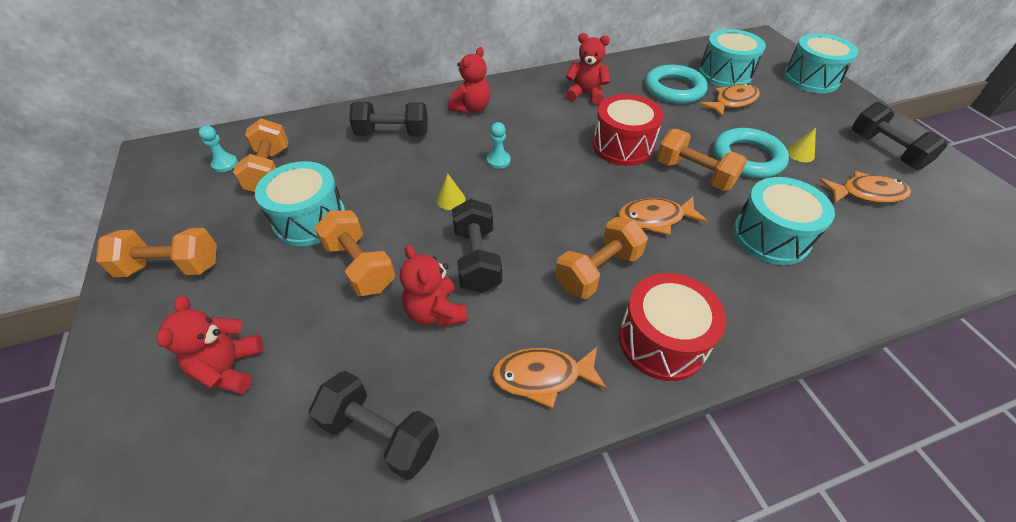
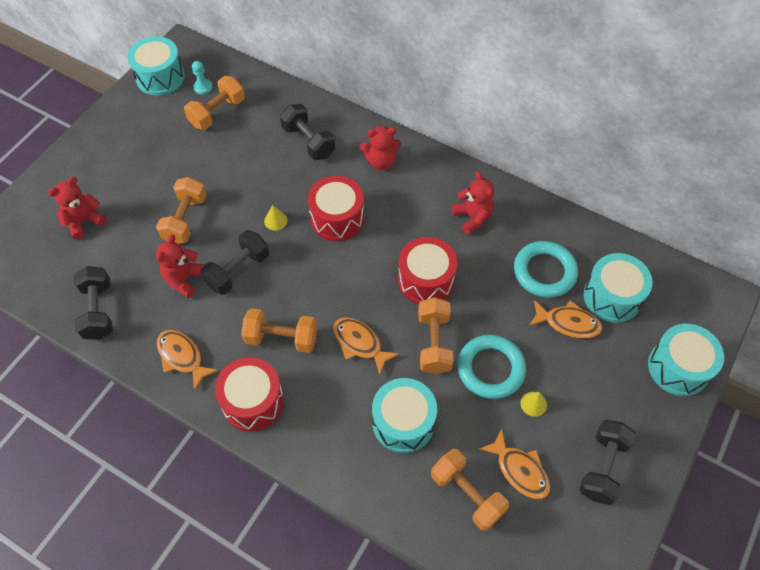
camera: 50 degrees right, 10 degrees up
orange dumbbell [96,228,217,277] -> orange dumbbell moved to [431,449,509,531]
turquoise drum [255,161,346,246] -> turquoise drum moved to [127,36,185,95]
turquoise pawn [487,122,510,169] -> red drum [308,176,364,241]

